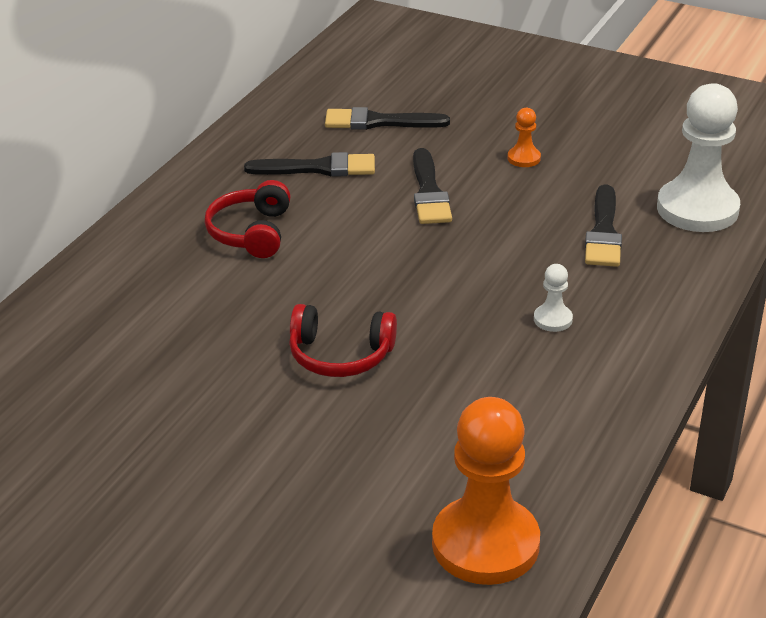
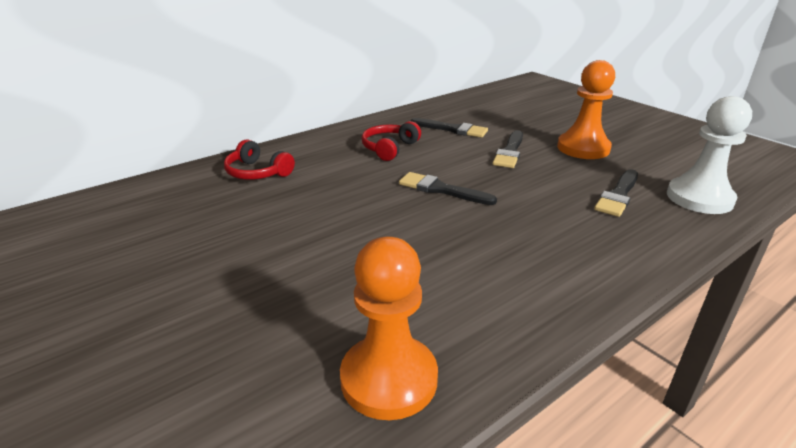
camera: 25 degrees right, 5 degrees down
red headphones [289,304,397,377] -> red headphones moved to [224,139,295,180]
black brush [325,107,450,130] -> black brush moved to [399,172,497,205]
orange pawn [508,108,541,167] -> orange pawn [557,60,615,159], size x2.31
white pawn [534,264,573,332] -> none

